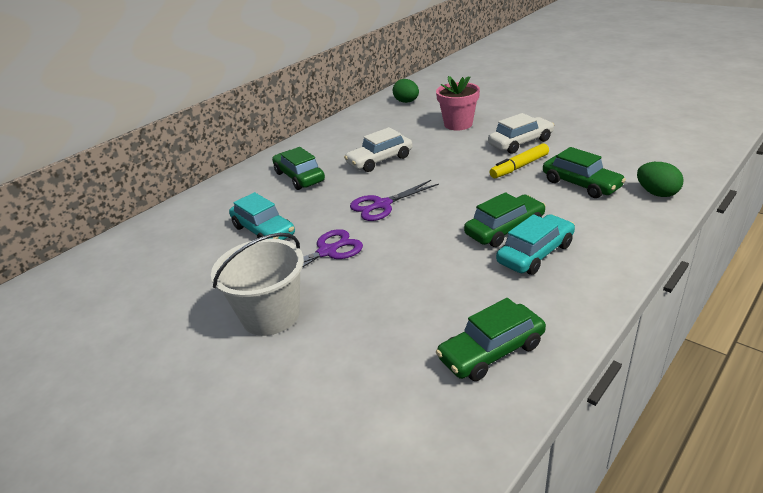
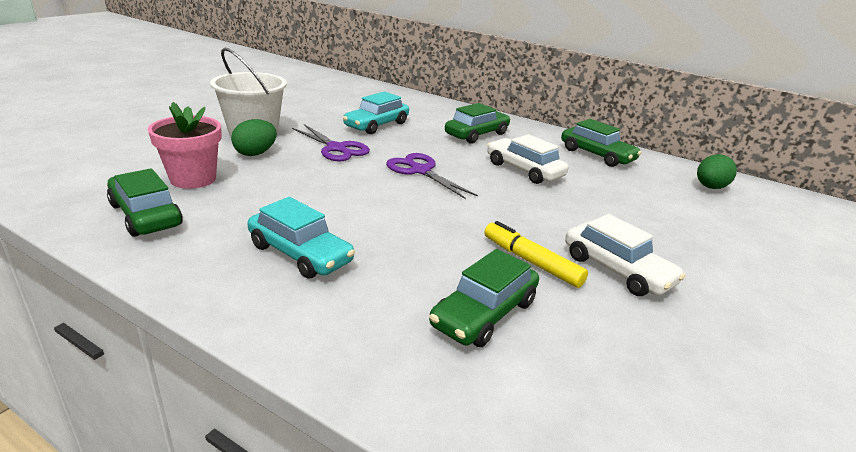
camera: 75 degrees right, 5 degrees down
pink flower pot [436,76,480,130] -> pink flower pot moved to [148,102,222,189]
green car [464,192,546,247] -> green car moved to [561,119,642,167]
green egg [637,162,684,197] -> green egg moved to [231,119,277,156]

